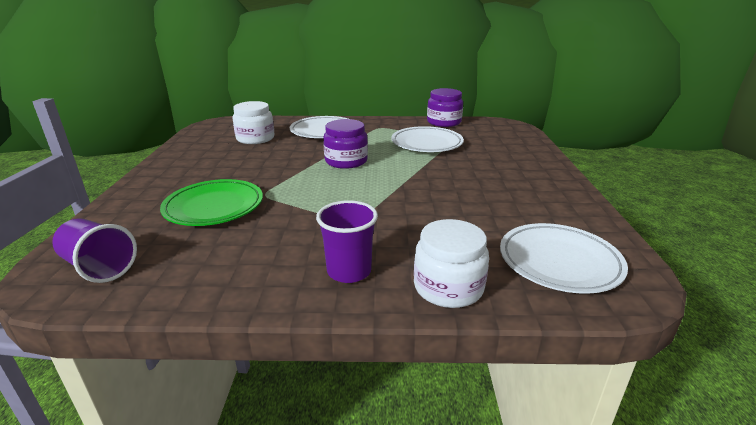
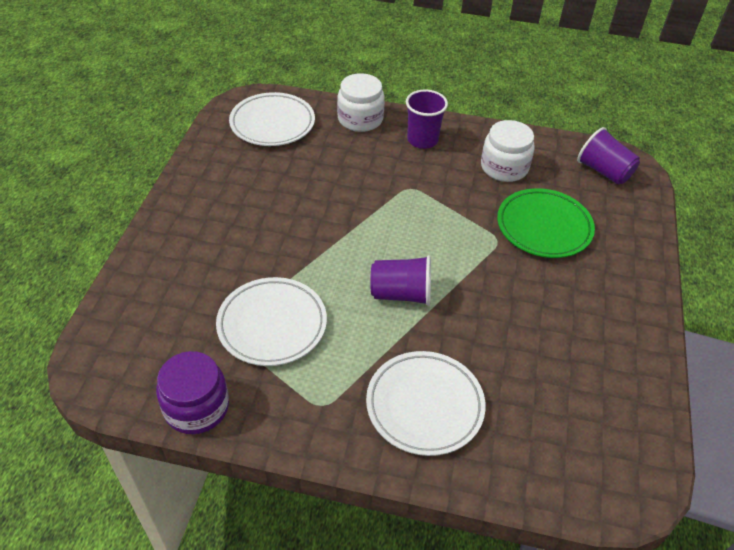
camera: 170 degrees left, 20 degrees up
white jar [233,101,275,144] -> white jar moved to [481,120,535,182]
purple jar [323,119,368,169] -> purple cup [370,255,431,306]

